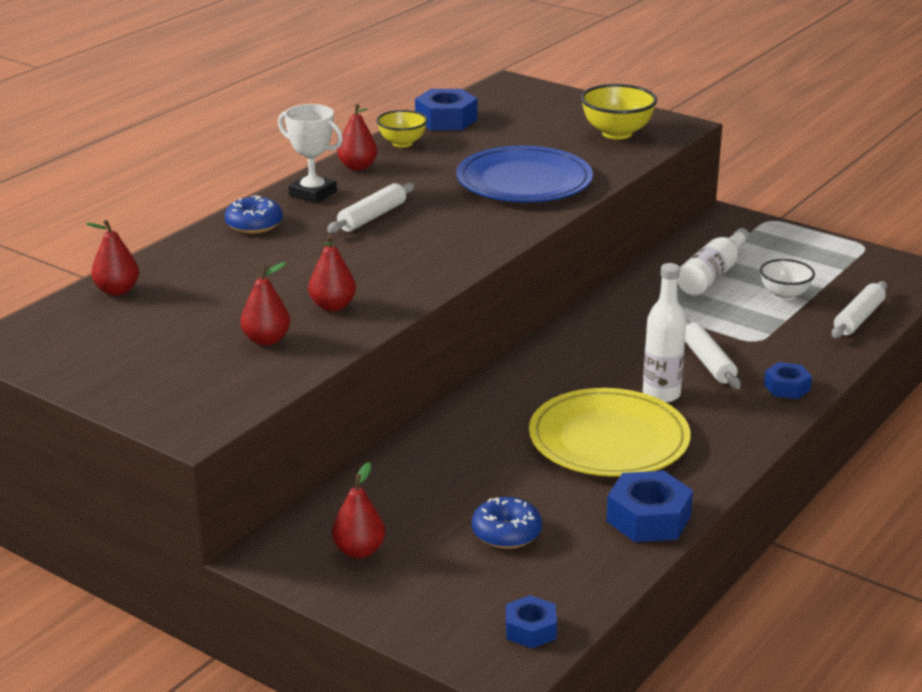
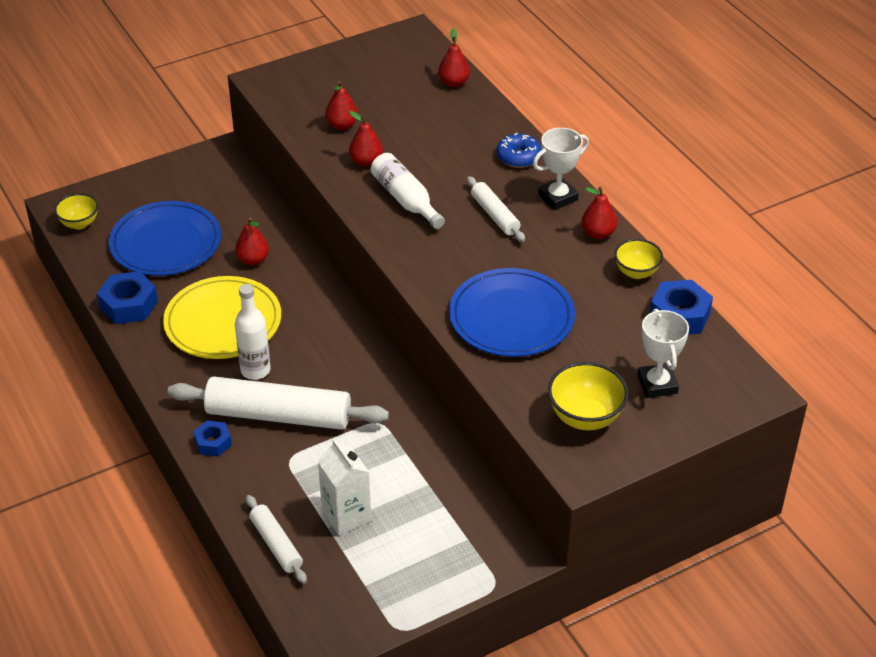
camera: 115 degrees right, 15 degrees up
red pear [332,462,385,558] -> red pear moved to [235,218,269,265]
blue donut [472,497,542,549] -> blue plate [109,201,221,276]
blue nut [506,595,557,648] -> yellow bowl [54,193,98,229]
white bottle [678,228,750,296] -> white bottle moved to [371,153,445,229]
white rolling pin [685,319,741,389] -> white rolling pin [168,376,389,430], size x1.93
white bowl [760,259,815,301] -> white carton [318,439,371,536]
none -> white trophy [637,309,689,398]

